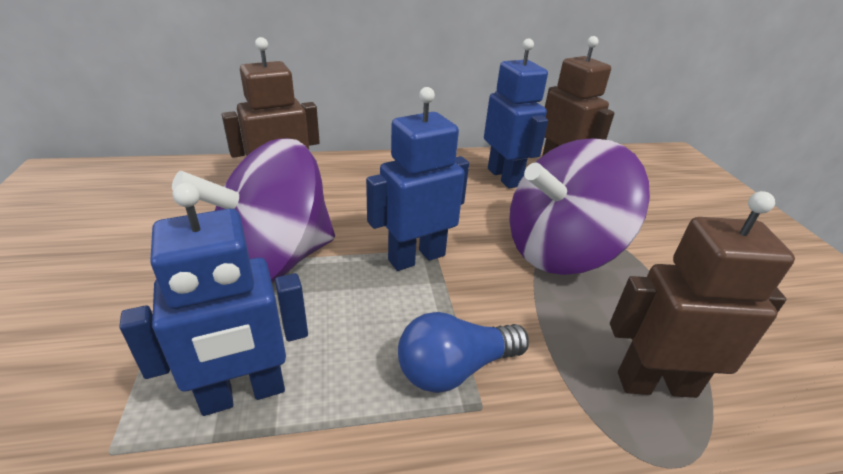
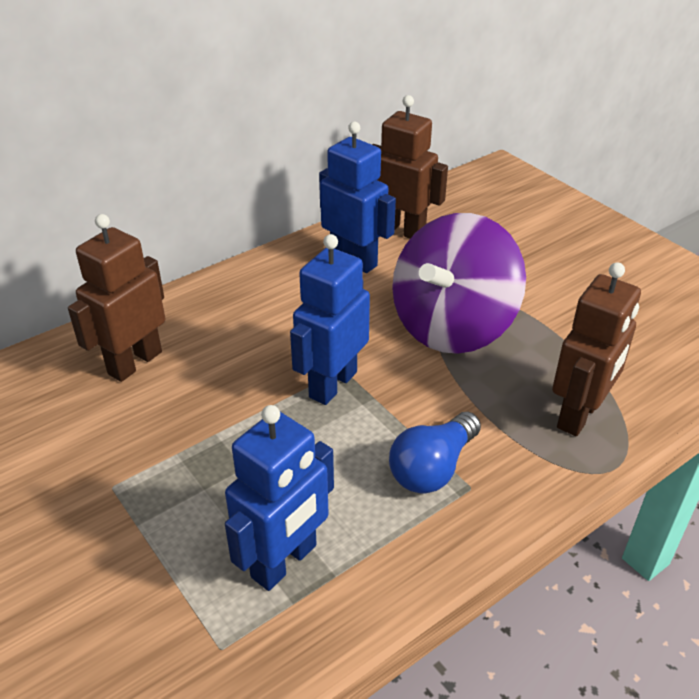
camera: 25 degrees left, 5 degrees up
purple spinning top [172,138,335,283] -> none
brown robot [610,191,795,398] -> brown robot turned 150 degrees clockwise [552,262,641,436]

